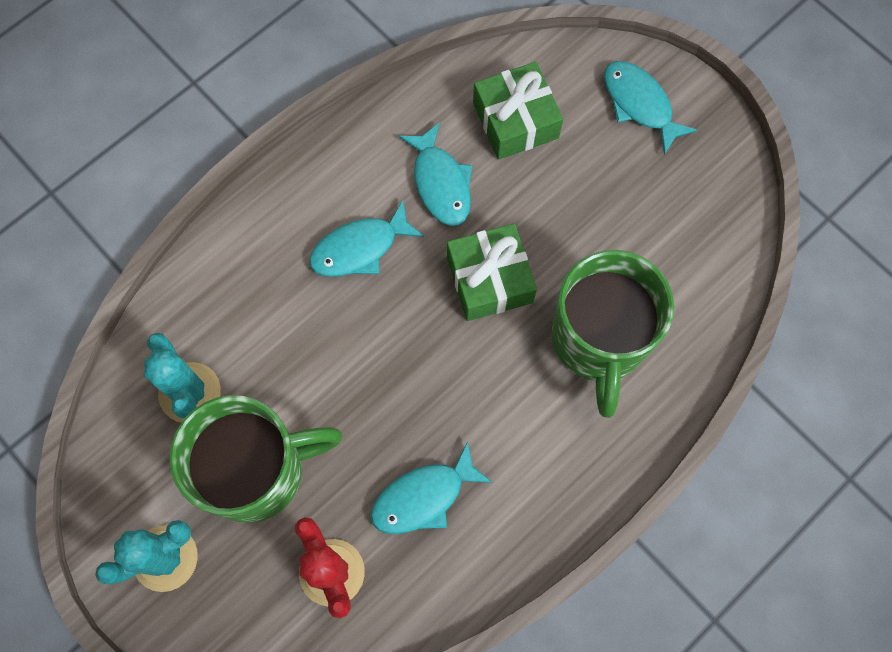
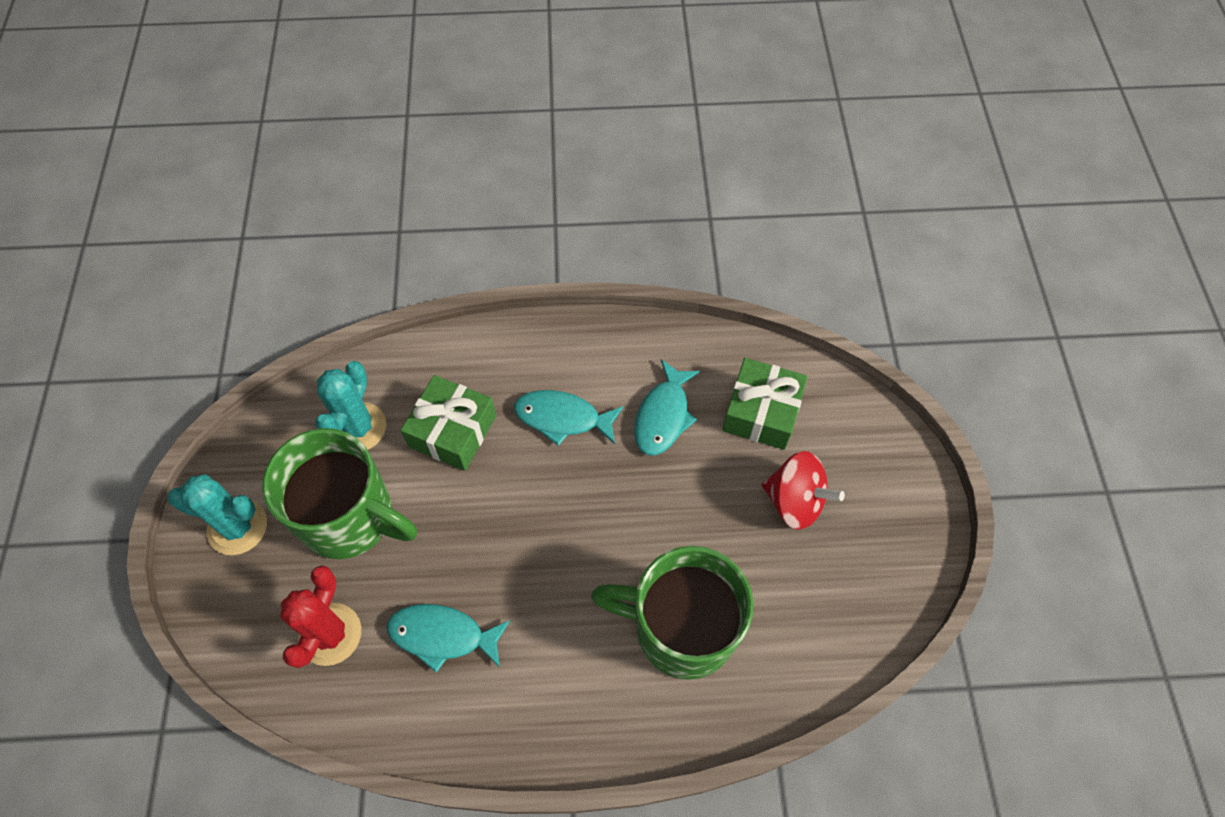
camera: 40 degrees right, 10 degrees down
green gift [447,223,537,321] -> green gift moved to [401,375,496,471]
green mug [552,250,674,418] -> green mug turned 60 degrees clockwise [591,546,754,680]
turquoise fish [604,61,697,155] -> none
none -> red spinning top [762,451,845,530]

